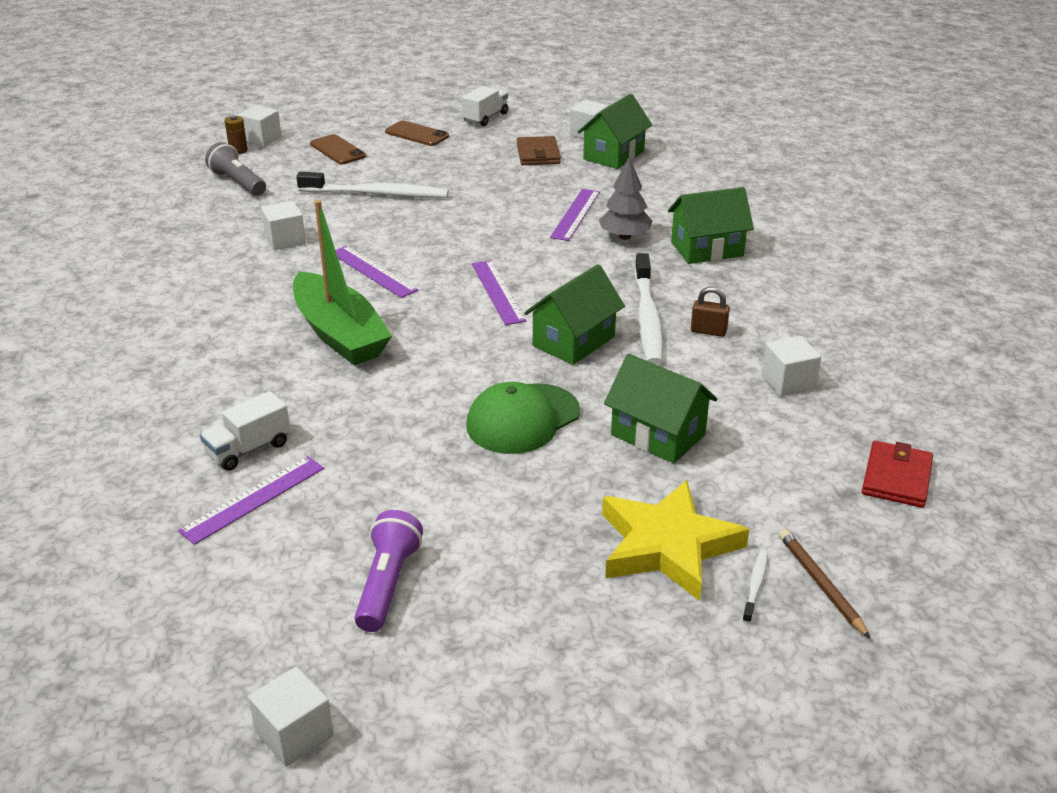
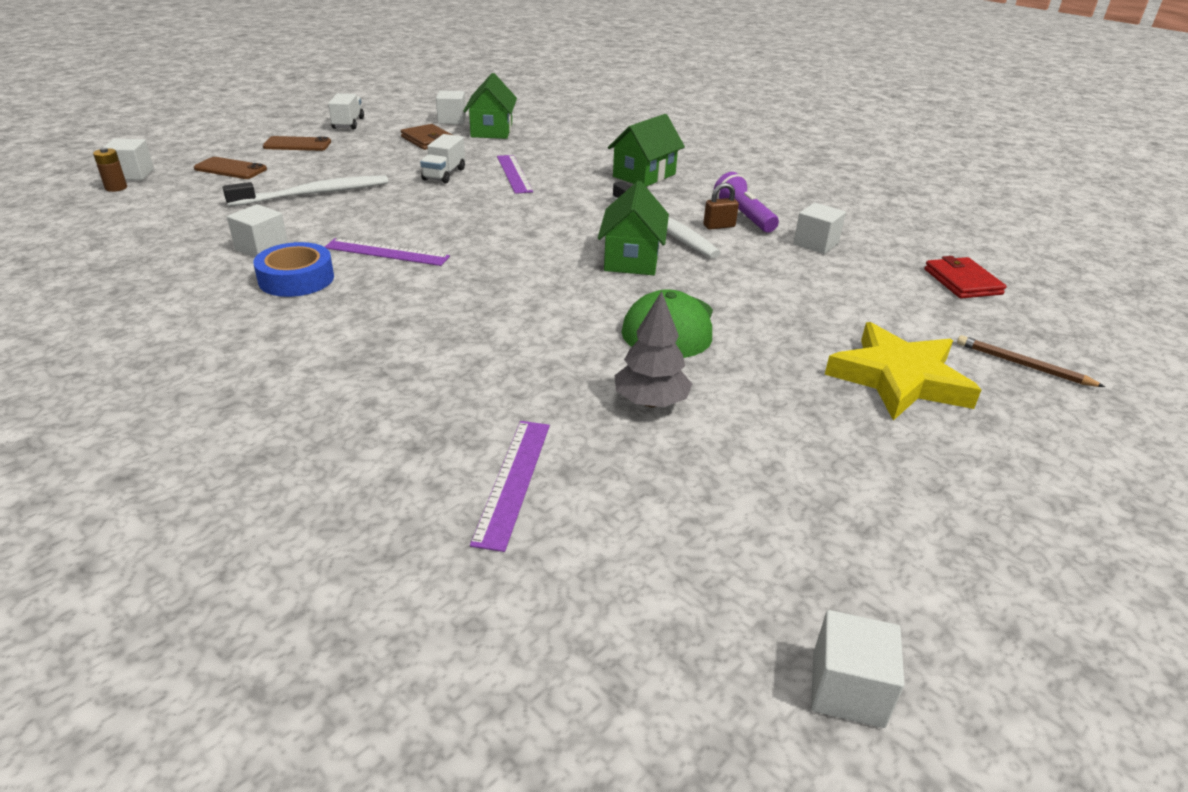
camera: 35 degrees left, 0 degrees up
white truck [200,391,291,471] -> white truck moved to [420,134,465,183]
grey flashlight [205,142,266,196] -> none
green boat [293,200,392,365] -> none
purple flashlight [355,510,423,632] -> purple flashlight moved to [714,172,779,232]
purple ruler [472,260,526,325] -> none
grey tree [599,156,652,240] -> grey tree moved to [615,291,692,407]
green house [604,354,718,463] -> none
white toothbrush [742,549,768,623] -> none
none -> blue tape [253,242,334,297]

